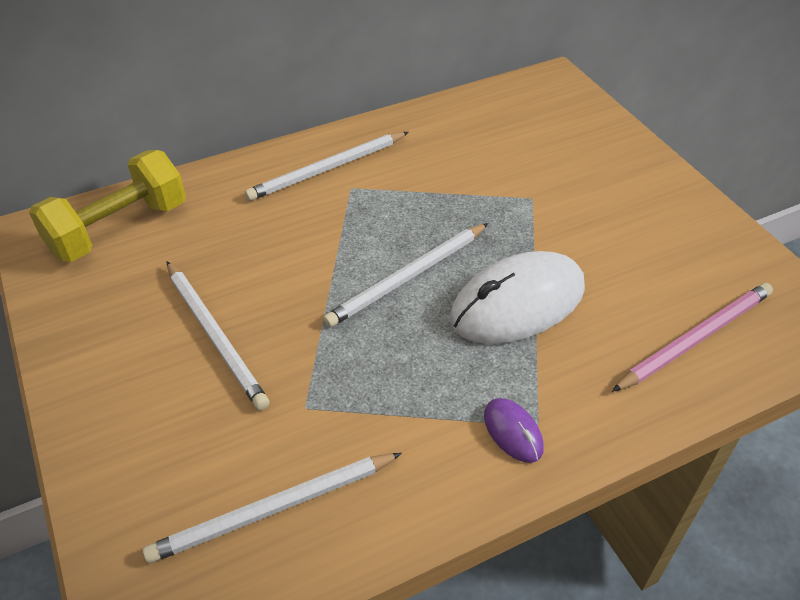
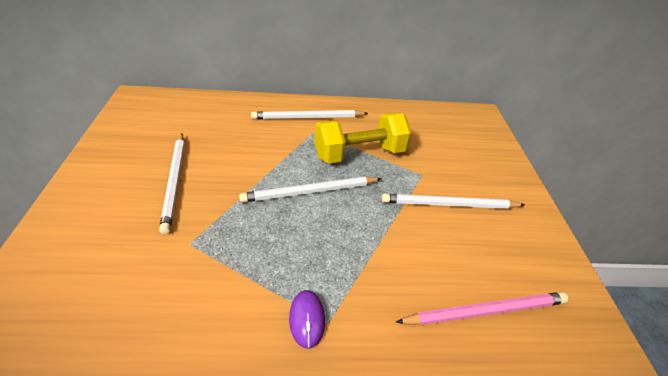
camera: 20 degrees right, 5 degrees down
yellow dumbbell [29,150,186,262] -> yellow dumbbell moved to [314,113,411,164]
white pencil [143,453,402,563] -> white pencil moved to [382,194,524,209]
white mouse [450,251,585,344] -> none

